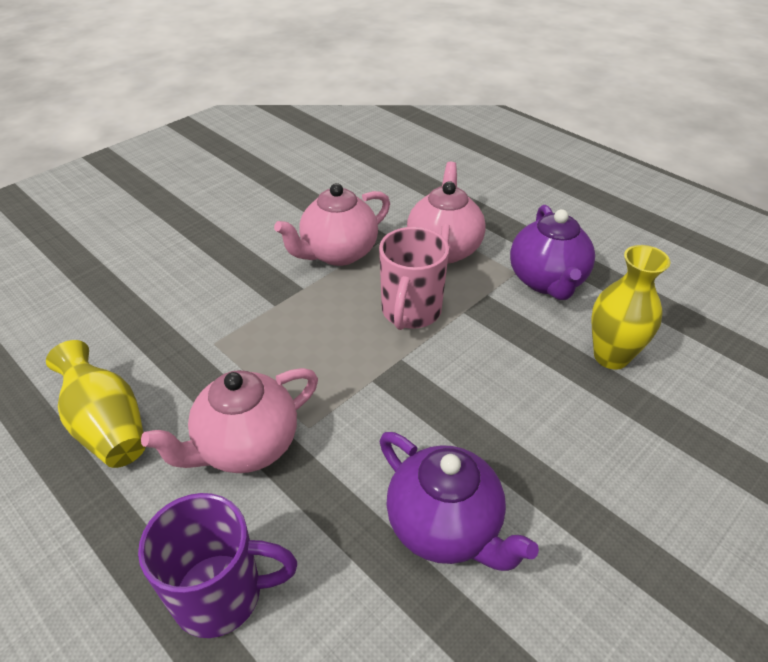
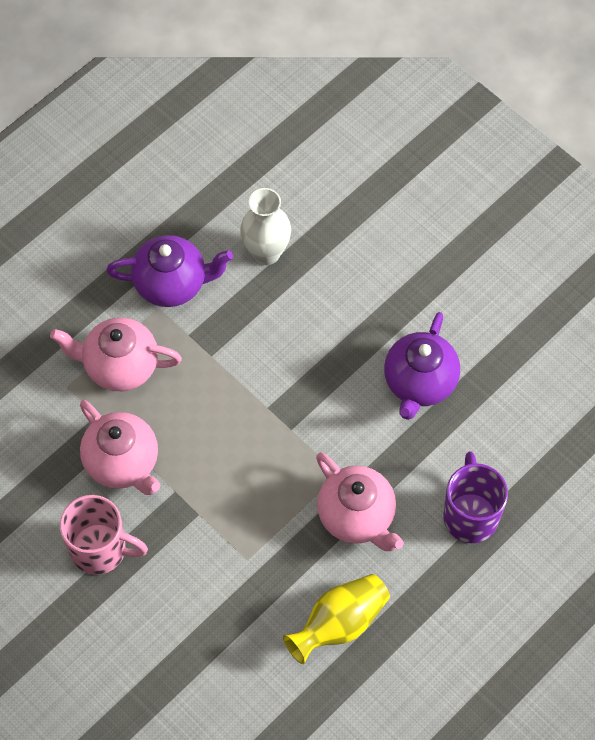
camera: 90 degrees left, 20 degrees up
pink mug [379,227,449,330] -> pink mug moved to [60,495,148,575]
purple teapot [380,432,539,571] -> purple teapot turned 150 degrees clockwise [384,312,460,420]
yellow vase [591,245,670,369] -> white vase [240,188,291,265]

